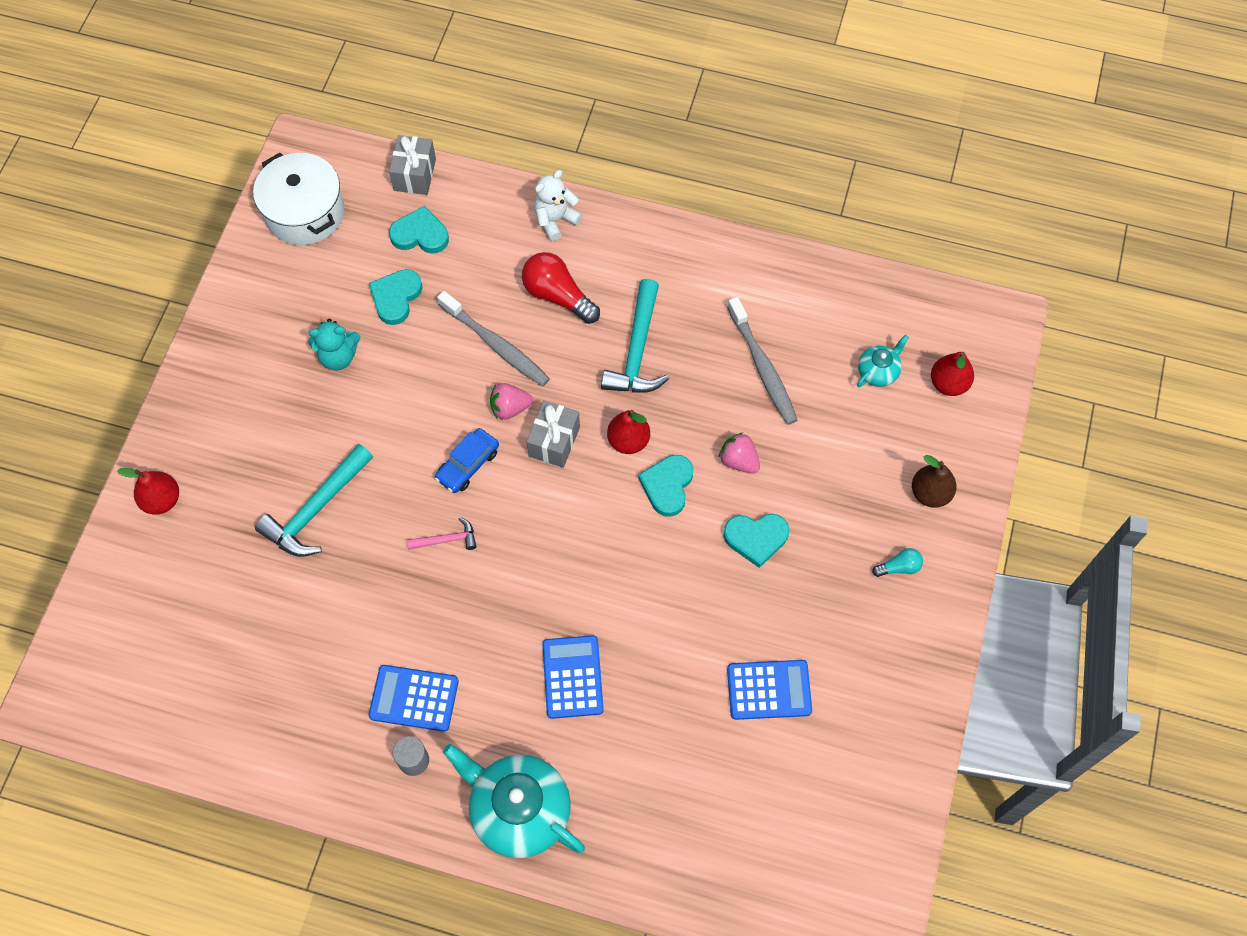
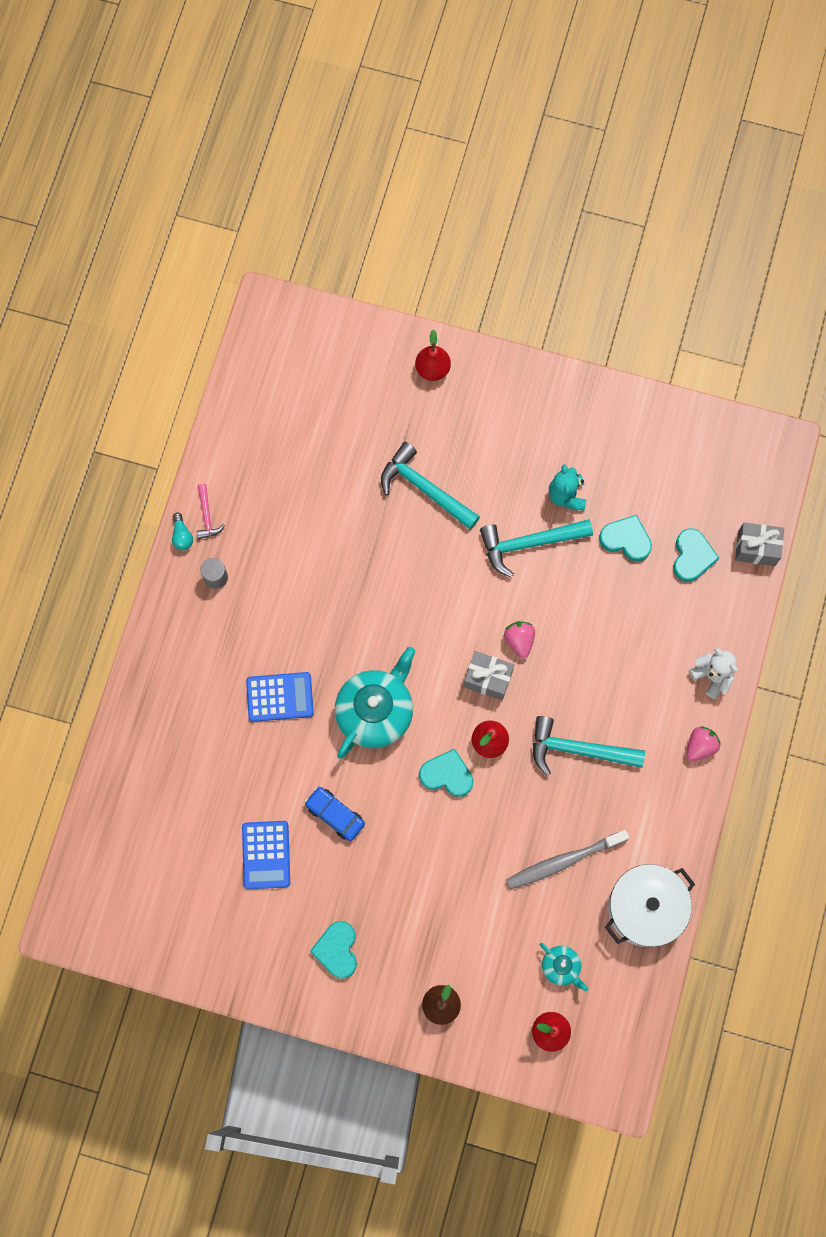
camera: 90 degrees right, 10 degrees up
white pot [253,153,344,245] -> white pot moved to [605,864,695,947]
blue calculator [369,665,459,732] -> none
pink hammer [407,517,477,550] -> pink hammer moved to [197,484,225,539]
blue car [435,428,499,493] -> blue car moved to [305,787,365,841]
grey toothbrush [437,291,550,387] -> none
turquoise teapot [443,744,585,858] -> turquoise teapot moved to [335,647,416,759]
red light bulb [522,252,600,324] -> none
pink strawberry [719,432,760,474] -> pink strawberry moved to [687,726,721,761]
turquoise heart [724,514,789,568] -> turquoise heart moved to [310,921,357,979]
turquoise light bulb [872,548,923,577] -> turquoise light bulb moved to [172,513,193,550]
none -> turquoise hammer [480,519,593,578]

